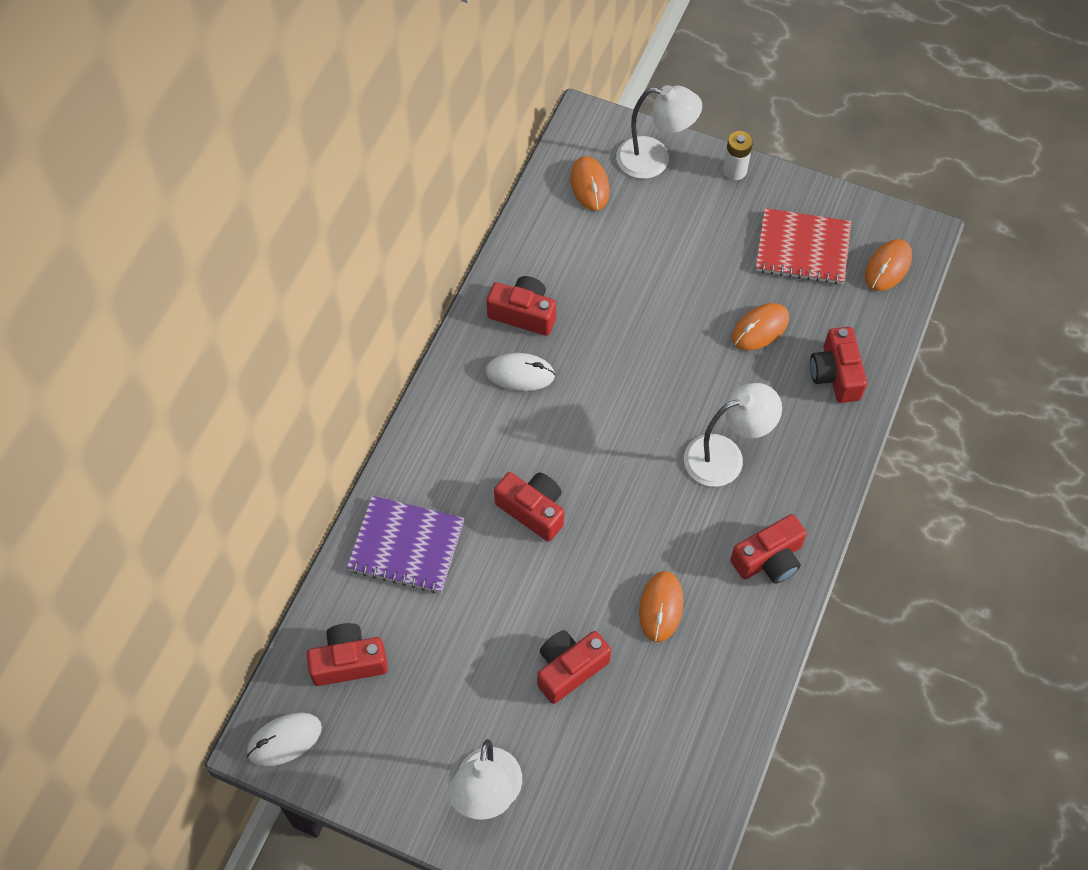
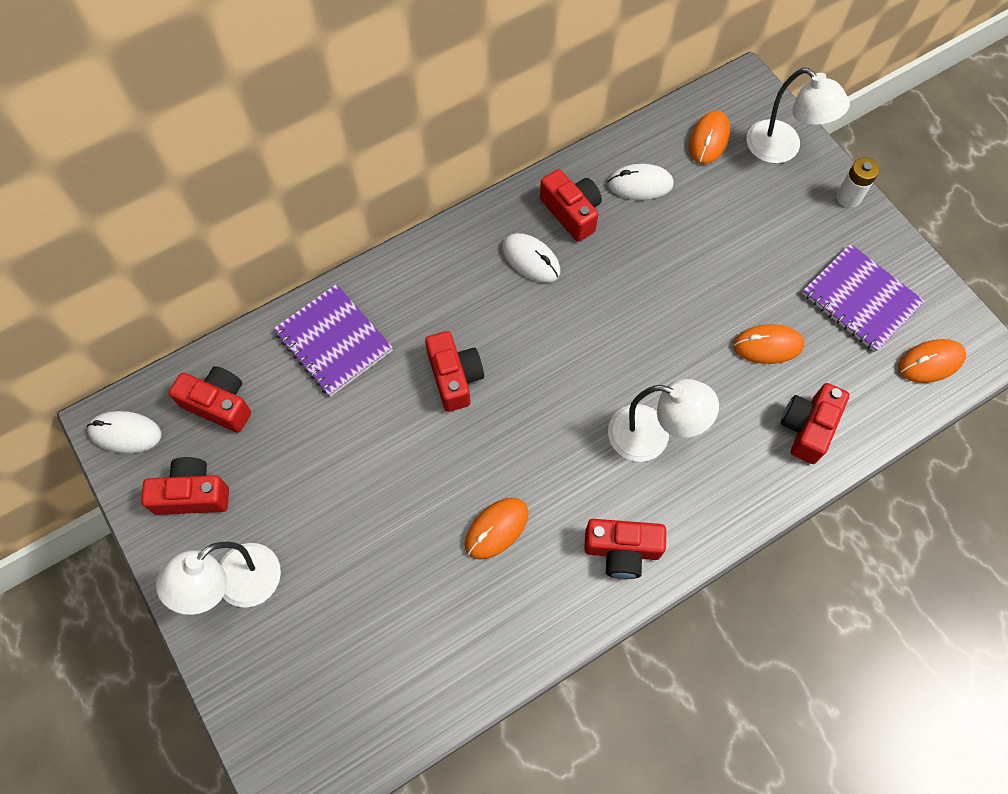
camera: 35 degrees right, 5 degrees up
red camera [537,630,611,704] -> red camera moved to [141,457,229,515]
red notebook [756,208,851,285] -> purple notebook [802,244,925,352]
none -> white mouse [607,164,674,200]

